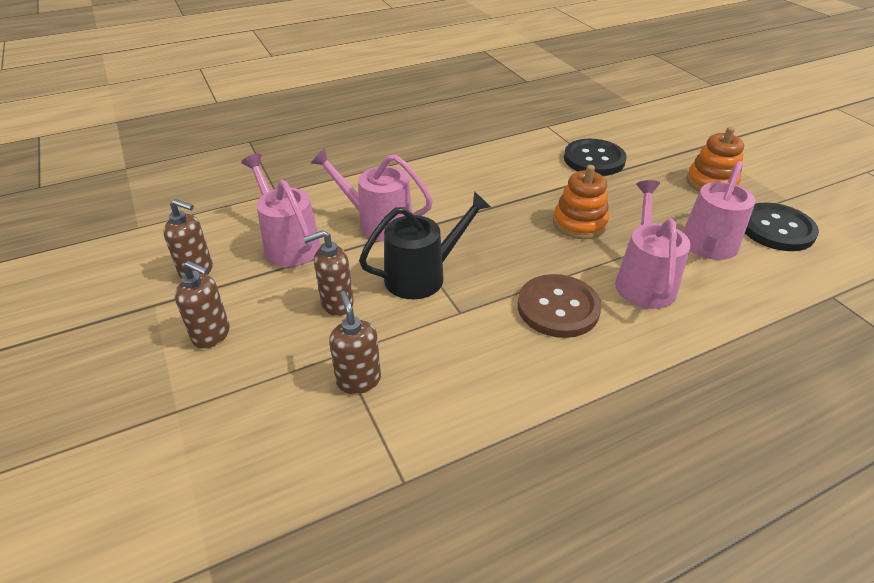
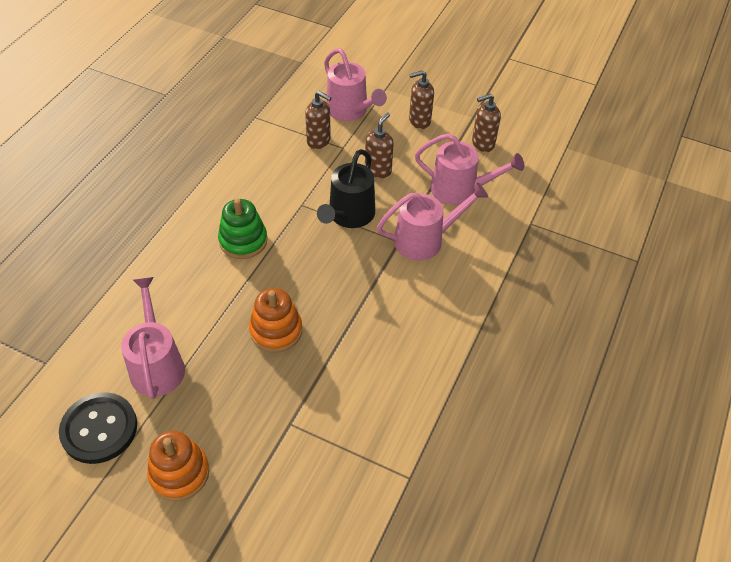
camera: 140 degrees right, 10 degrees up
brown button [518,274,601,338] -> green stacking toy [218,199,268,259]
black button [564,139,627,176] -> none
pink watering can [615,180,691,309] -> pink watering can moved to [324,48,387,121]

